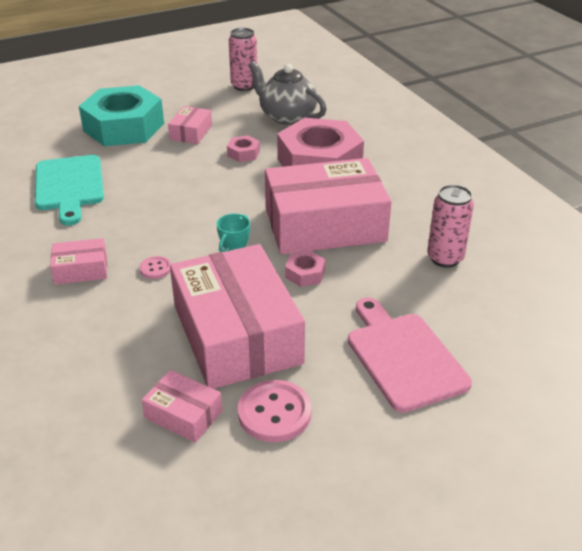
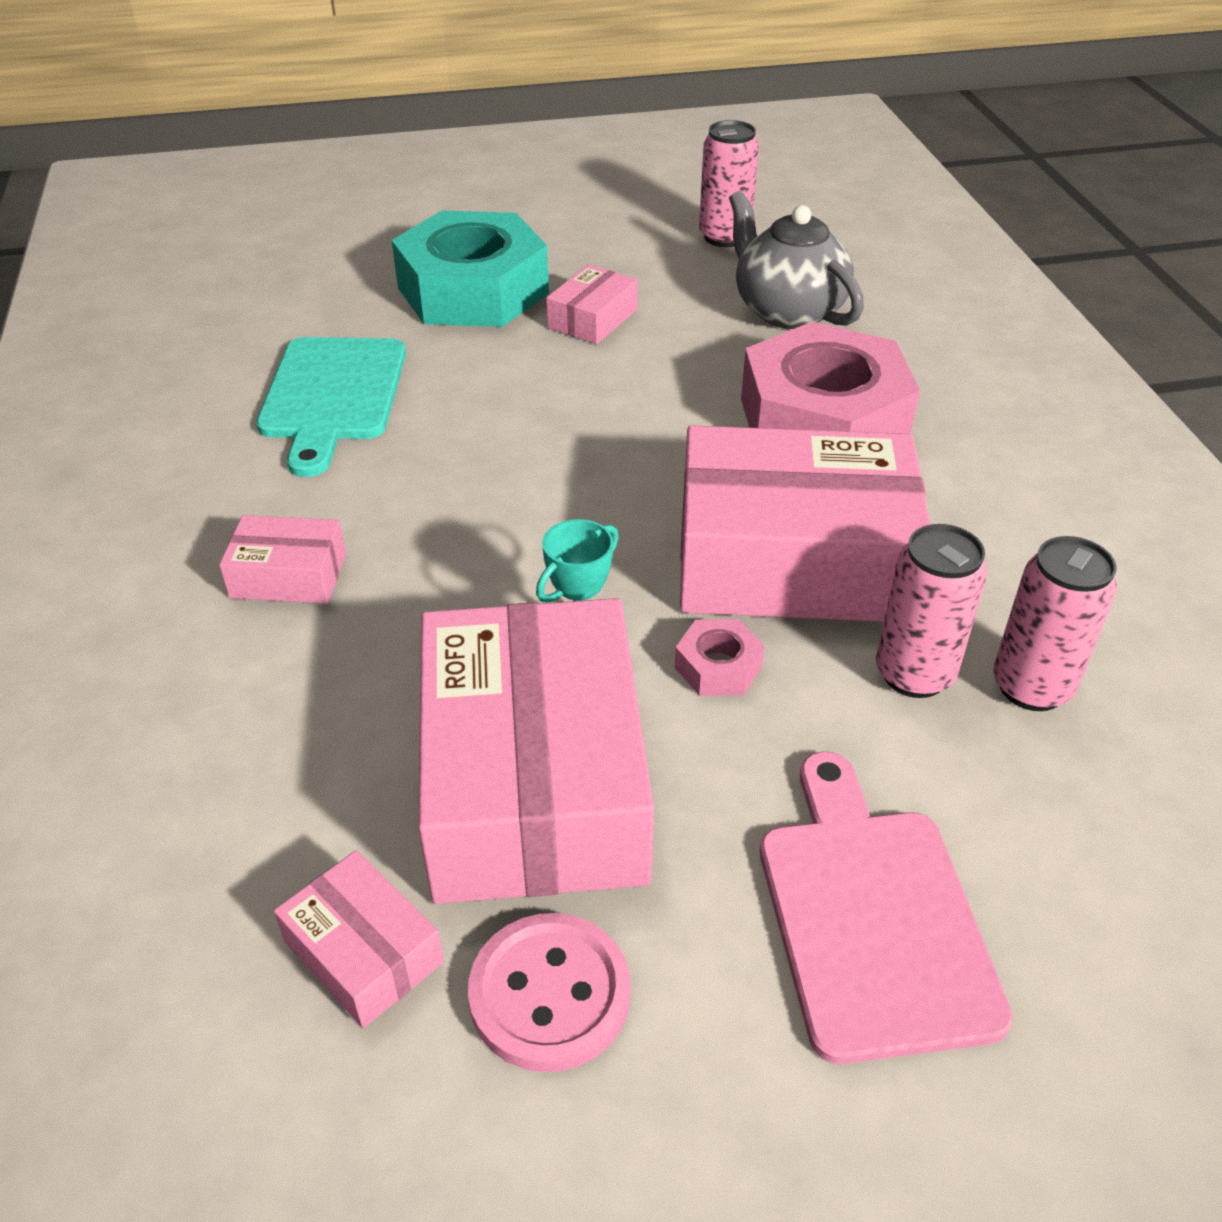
camera: 15 degrees right, 5 degrees up
pink button [140,256,171,279] -> none
pink nut [227,135,260,162] -> none
none -> pink can [876,524,987,698]

